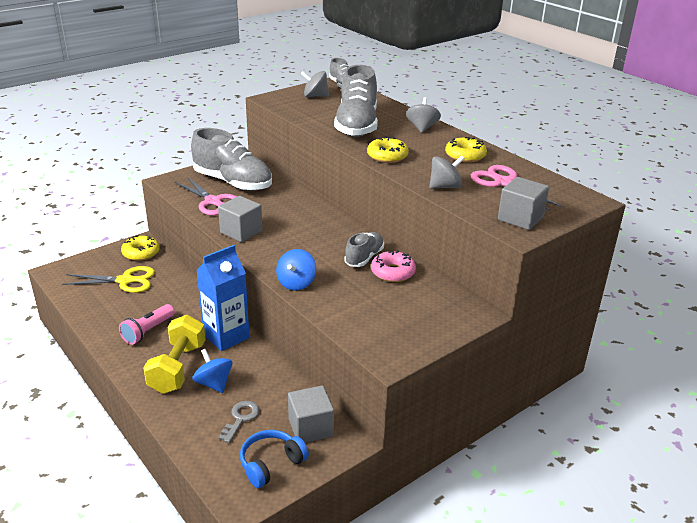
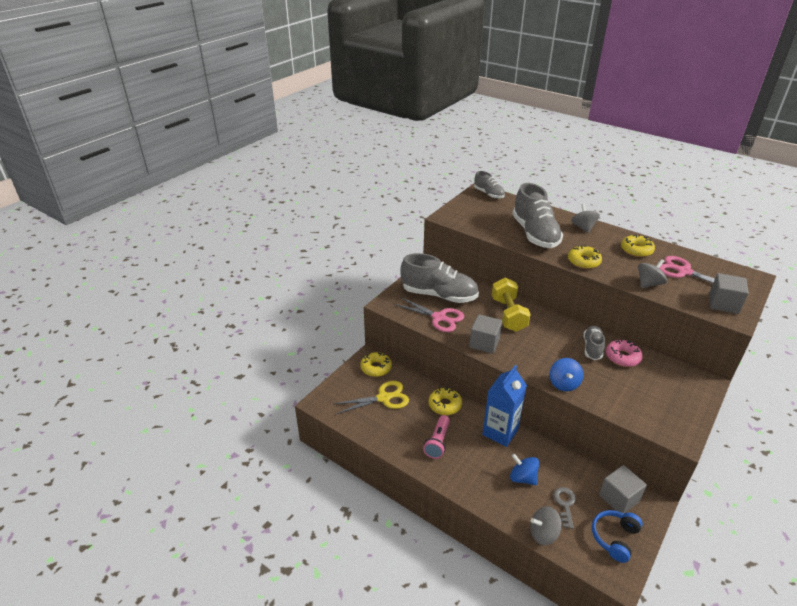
camera: 15 degrees left, 5 degrees up
yellow dumbbell [143,315,206,394] -> yellow dumbbell moved to [492,278,531,332]
grey spinning top [301,71,329,97] -> grey spinning top moved to [530,506,562,545]
none -> yellow donut [429,387,462,415]

